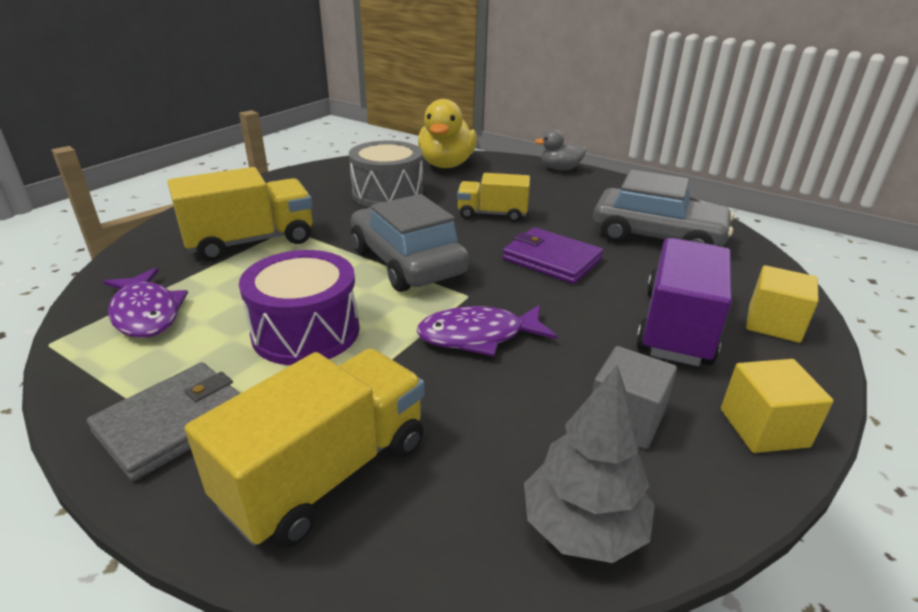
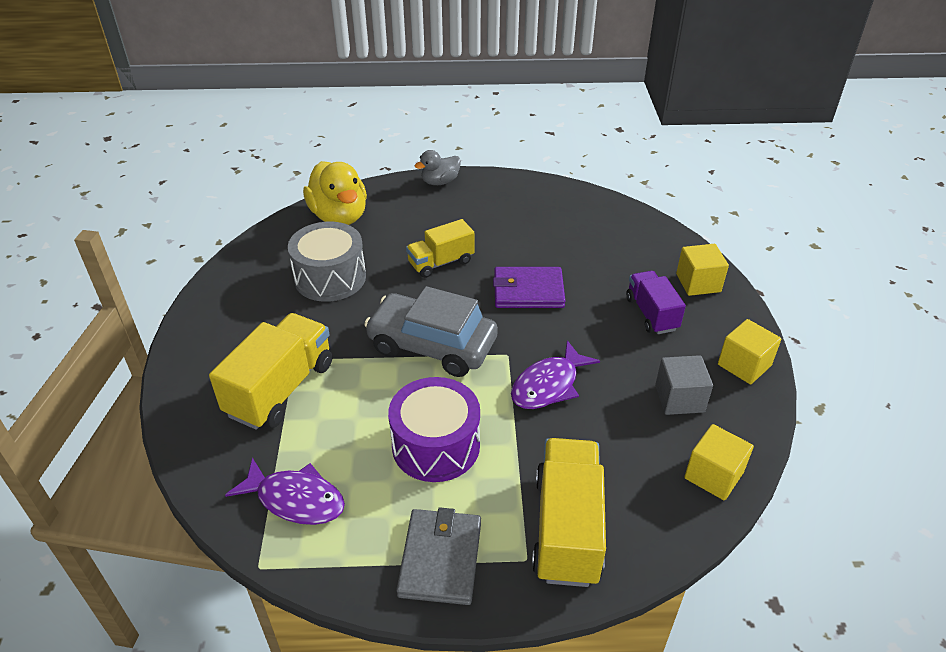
camera: 35 degrees left, 10 degrees up
grey tree [524,365,655,563] -> yellow cube [684,424,754,500]
grey car [593,170,734,247] -> none
purple truck [636,238,732,366] -> purple truck [626,271,686,334], size x0.63

